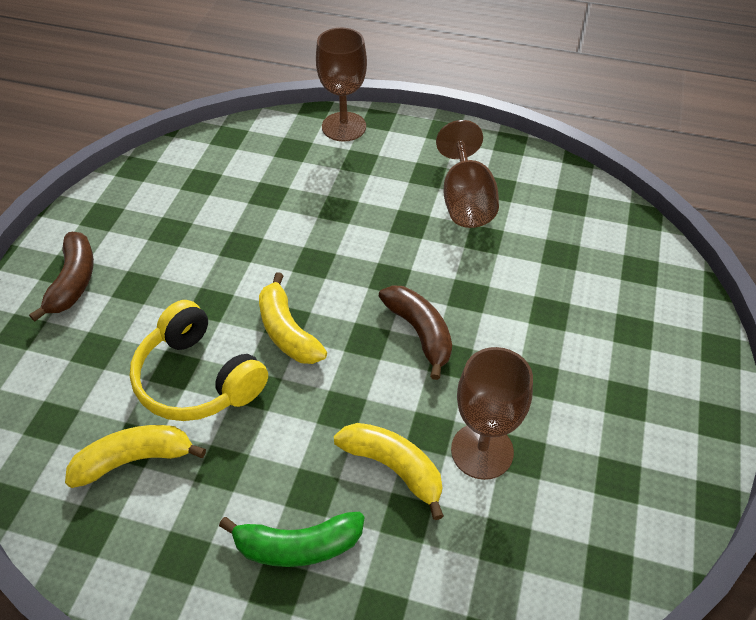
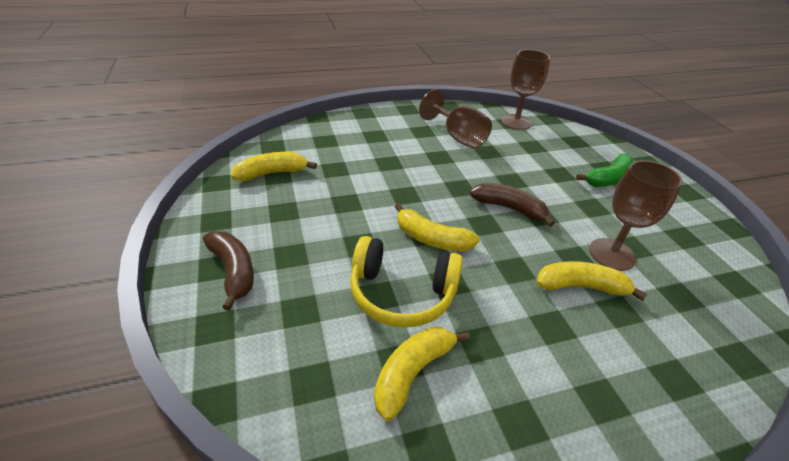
camera: 35 degrees left, 10 degrees down
green banana [219,512,364,567] -> green banana moved to [576,154,634,187]
brown goblet [316,28,367,142] -> brown goblet moved to [501,50,550,130]
none -> yellow banana [231,152,317,181]

